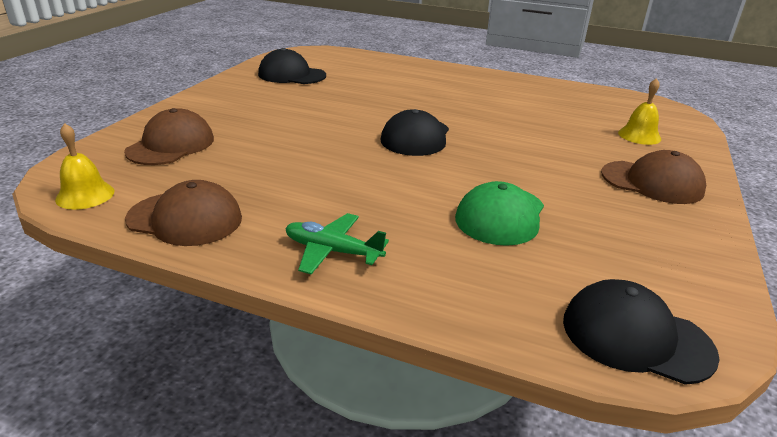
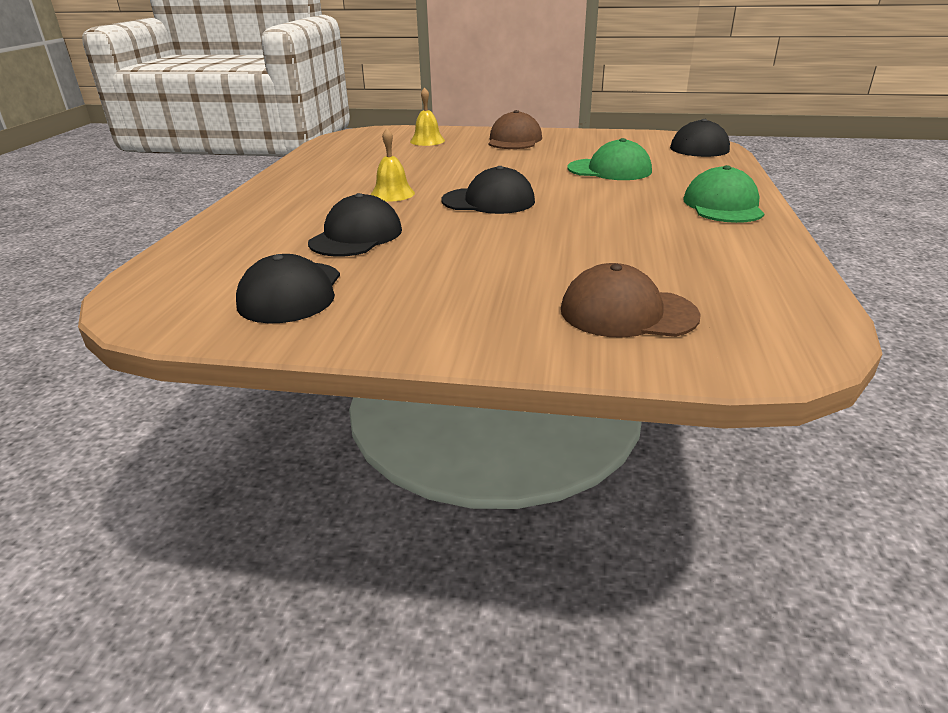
camera: 100 degrees left, 0 degrees up
yellow bell [55,123,115,210] -> yellow bell moved to [371,128,415,202]
brown cap [125,180,242,246] -> none
green plane [285,213,389,274] -> green cap [683,165,764,223]
none -> black cap [308,193,402,257]

